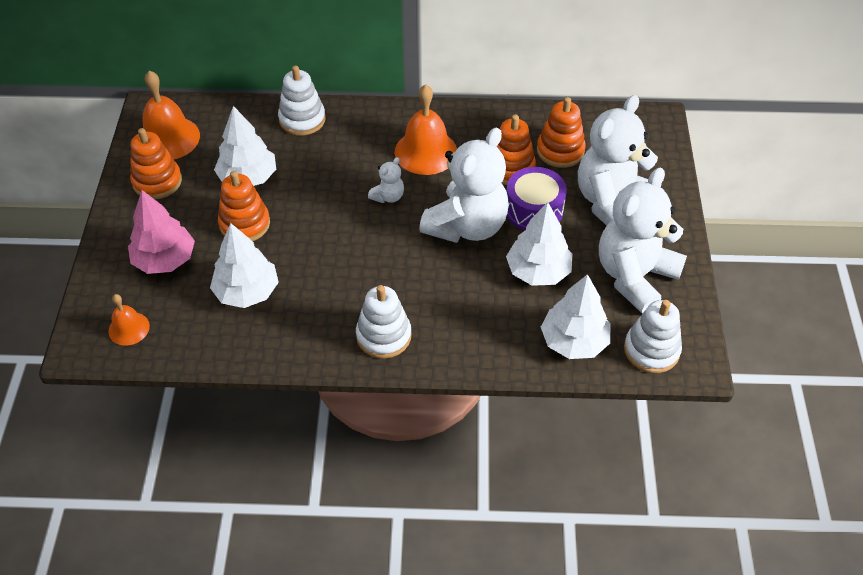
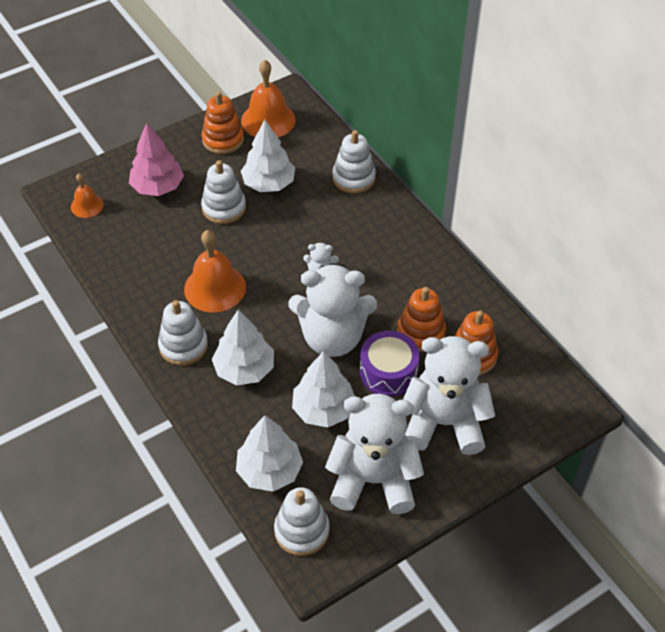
camera: 55 degrees right, 0 degrees up
white tree [210,223,279,308] -> white tree moved to [212,310,274,385]
orange stacking toy [218,171,270,241] -> white stacking toy [201,160,246,224]
orange bell [395,84,457,175] -> orange bell moved to [184,230,246,313]

